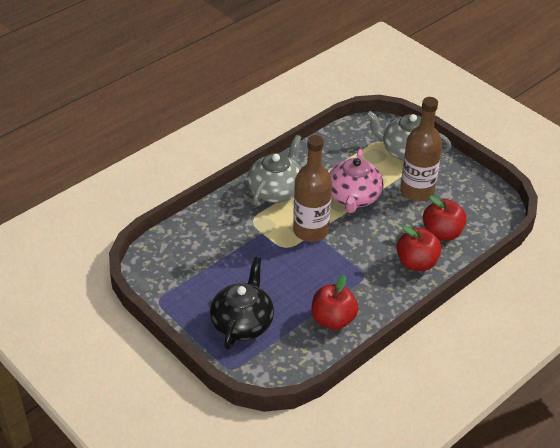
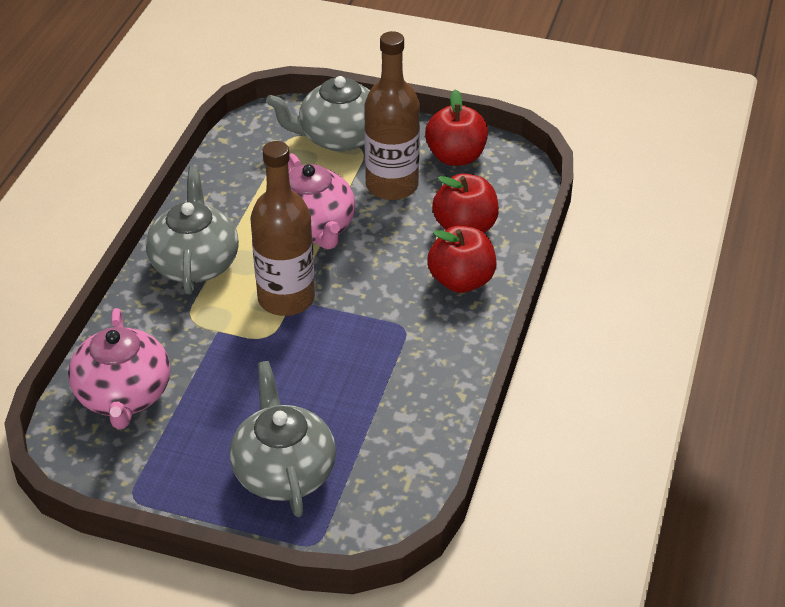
camera: 30 degrees left, 0 degrees up
black teapot [210,257,274,350] -> grey teapot [230,361,336,517]
red apple [312,275,359,330] -> red apple moved to [425,89,488,166]
none -> pink teapot [68,308,170,429]

